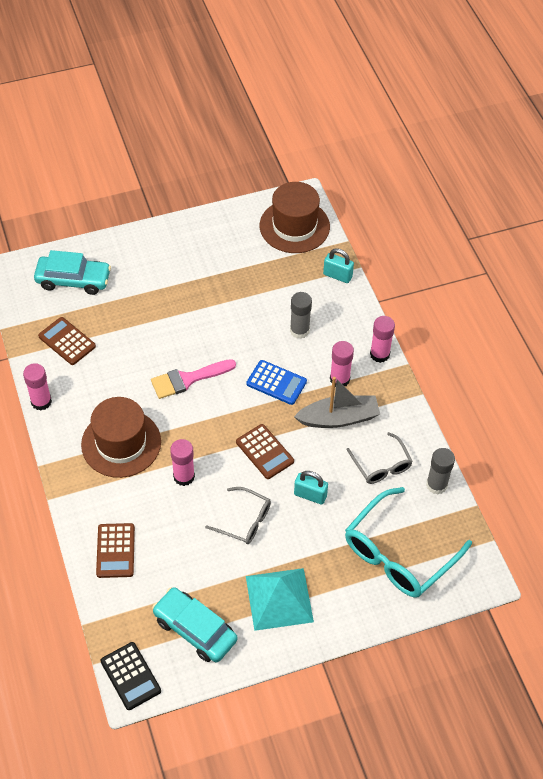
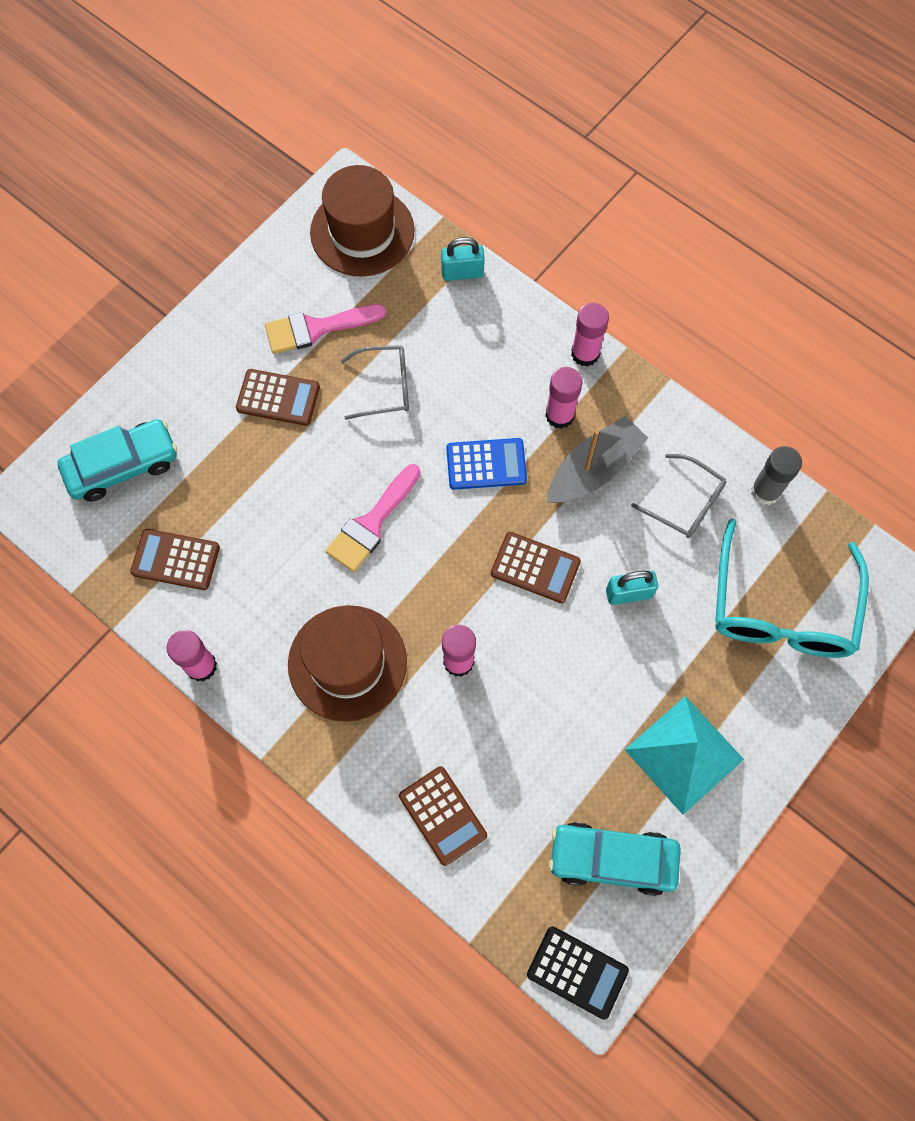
camera: 30 degrees left, 15 degrees up
grey glasses [205,487,271,544] -> grey glasses moved to [341,345,409,420]
grey glue stick [290,292,312,339] -> none
none -> brown calculator [236,369,320,426]
none -> pink brush [265,304,386,354]

